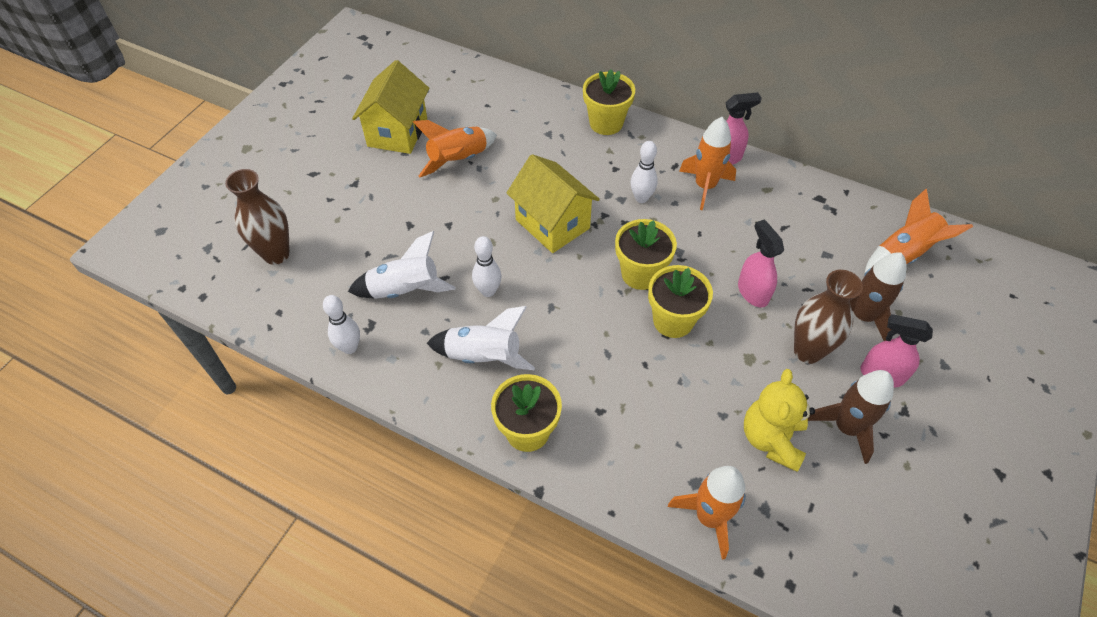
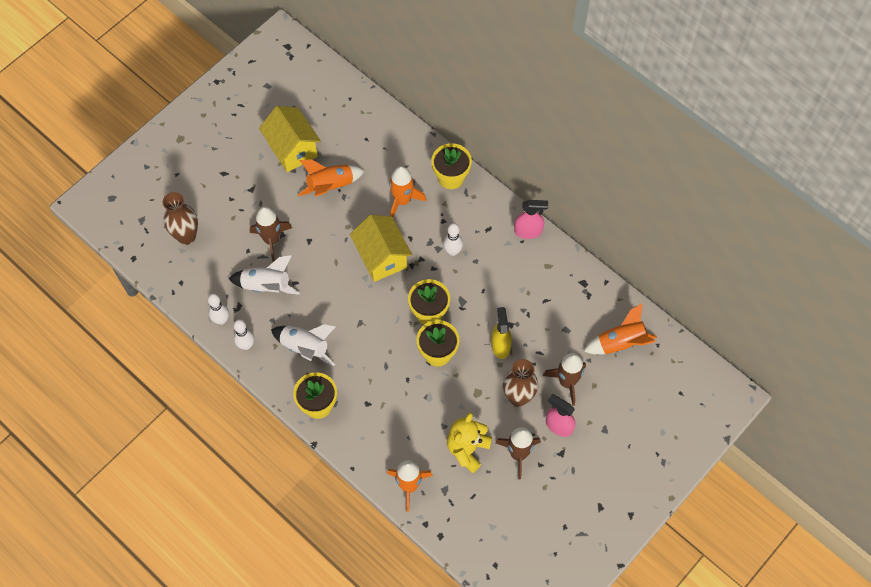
camera: 15 degrees right, 10 degrees up
yellow house [352,60,429,154] -> yellow house turned 60 degrees counterclockwise [259,106,321,172]
white bowling pin [472,236,501,297] -> white bowling pin moved to [233,319,255,350]
orange rocket [679,117,736,210] -> orange rocket moved to [389,166,426,217]
pink spray bottle [738,219,784,308] -> yellow spray bottle [491,307,512,359]
none -> brown rocket [250,206,292,262]

